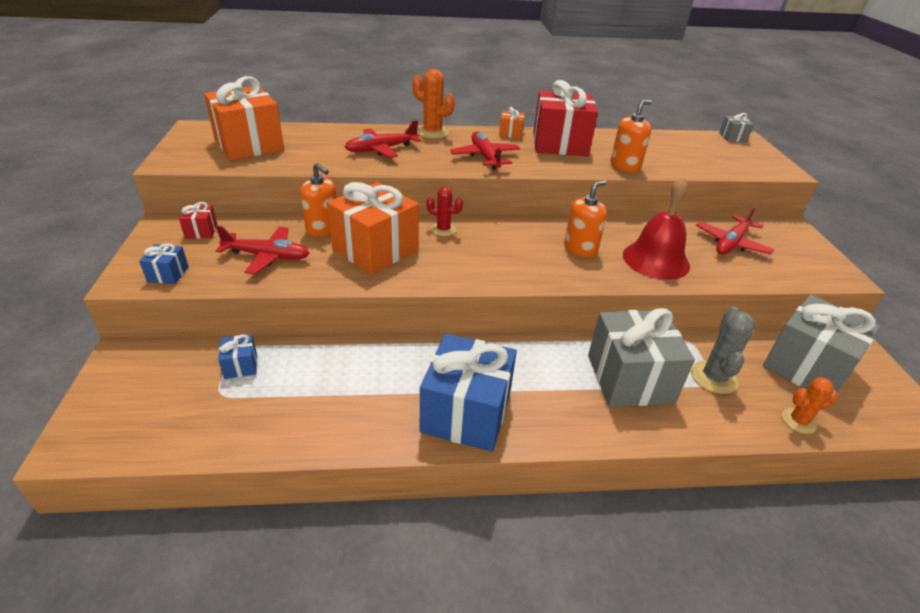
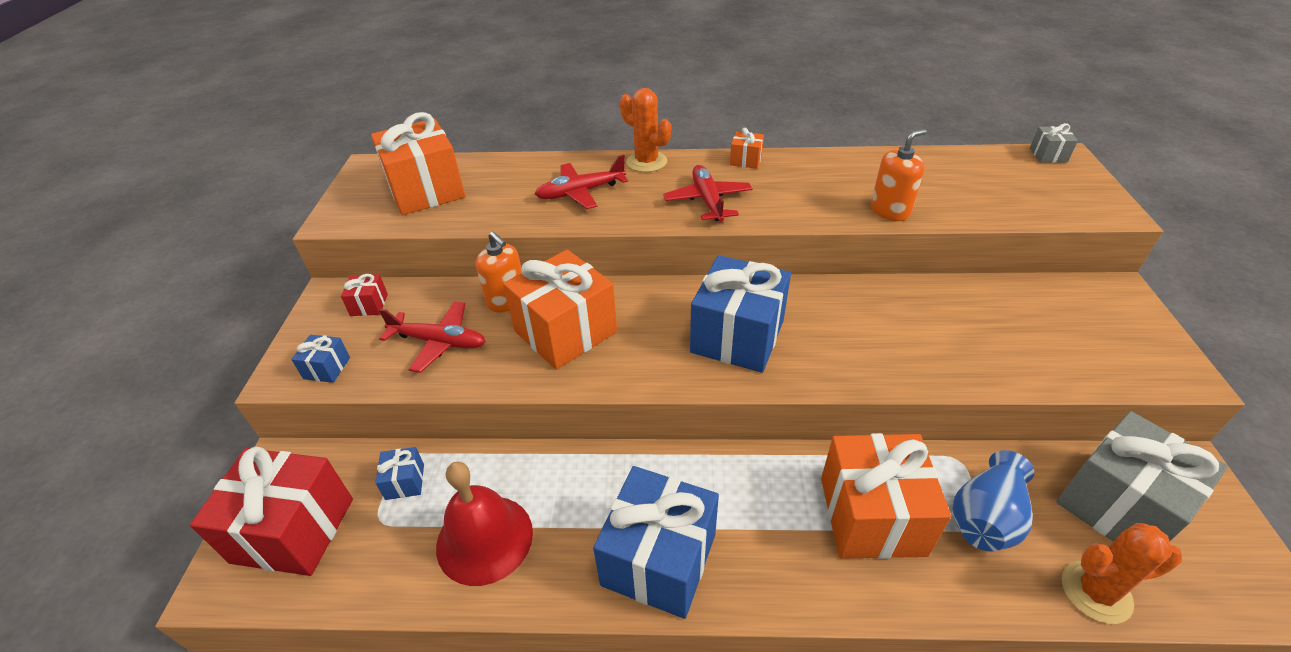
camera: 10 degrees right, 5 degrees up
red cactus [426,187,463,236] -> none
red gift [533,80,598,156] -> red gift moved to [190,446,353,576]
orange soap dispenser [564,180,607,257] -> none
grey gift [588,308,695,407] -> orange gift [821,433,951,559]
red bell [623,176,690,280] -> red bell moved to [436,462,533,586]
grey cactus [691,306,756,394] -> blue vase [952,450,1034,552]
red plane [696,206,774,254] -> none
orange cactus [782,377,838,434] -> orange cactus [1062,523,1182,624], size x1.50
none -> blue gift [690,255,791,373]

